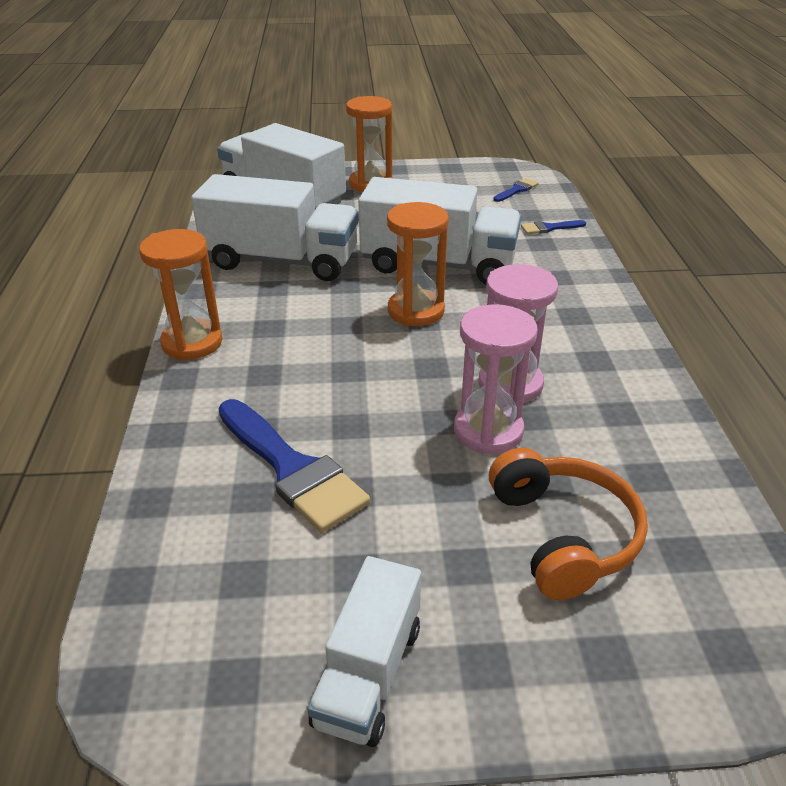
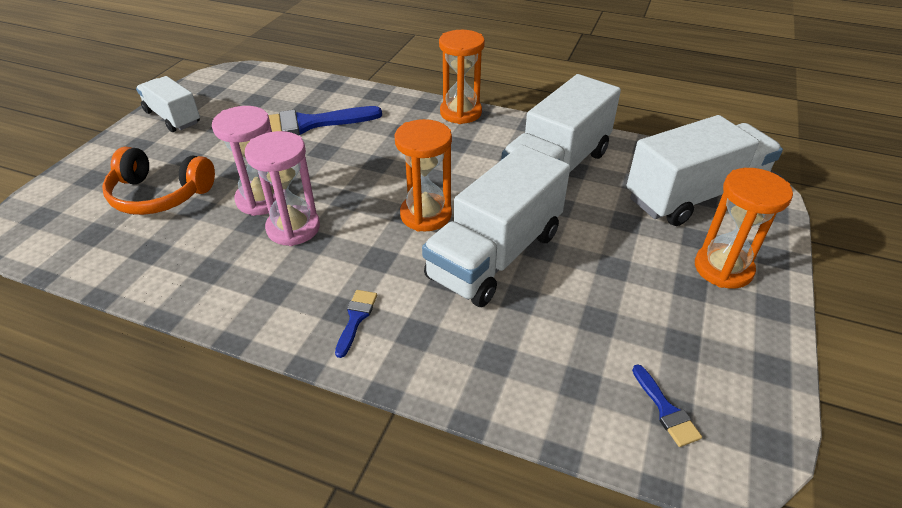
camera: 115 degrees right, 5 degrees up
blue brush [521,220,586,234] -> blue brush moved to [335,290,377,358]

